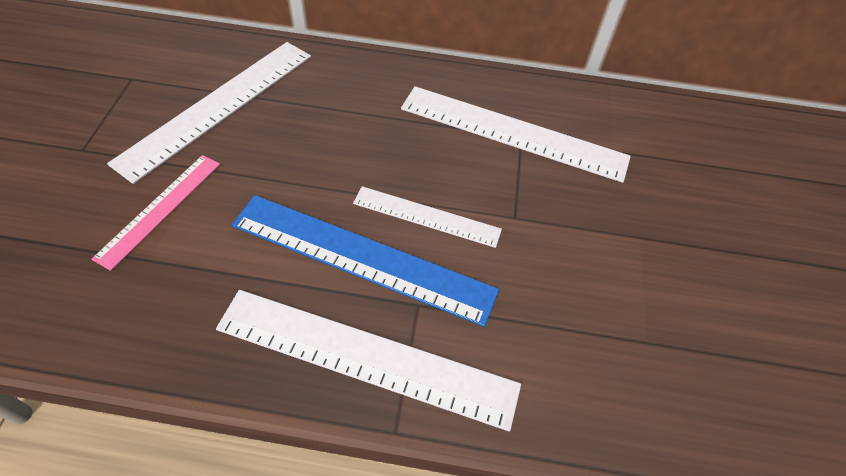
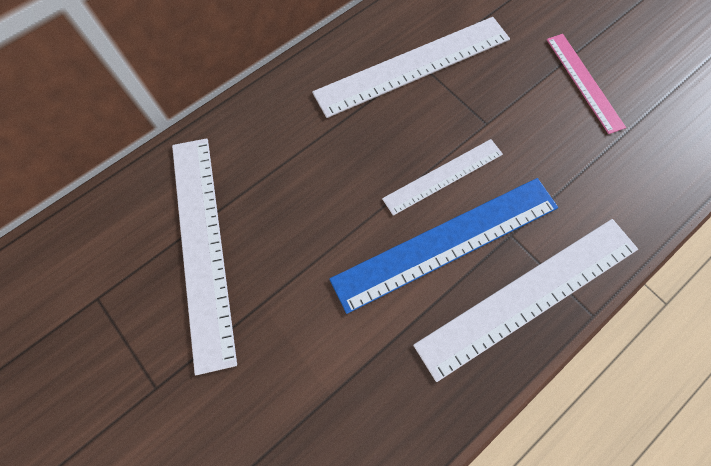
camera: 45 degrees left, 15 degrees up
pink ruler [92,155,220,271] -> pink ruler moved to [547,34,626,134]

